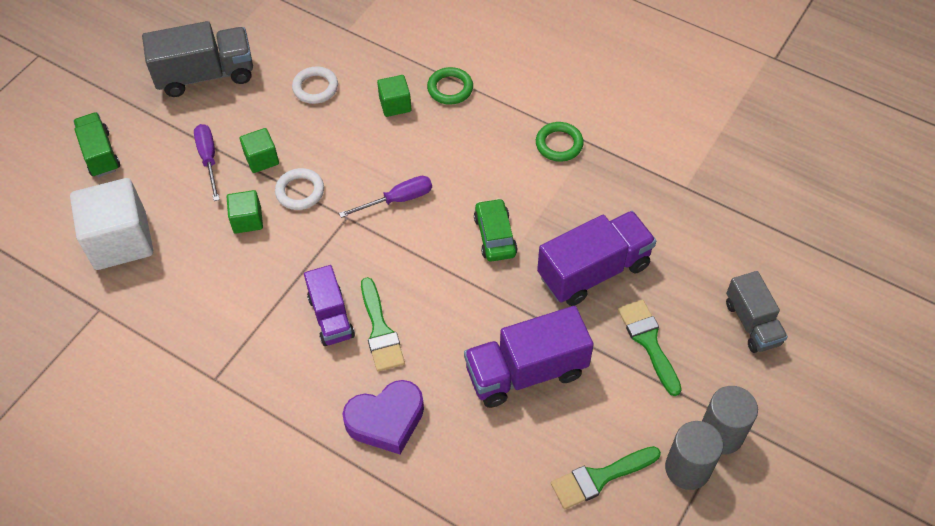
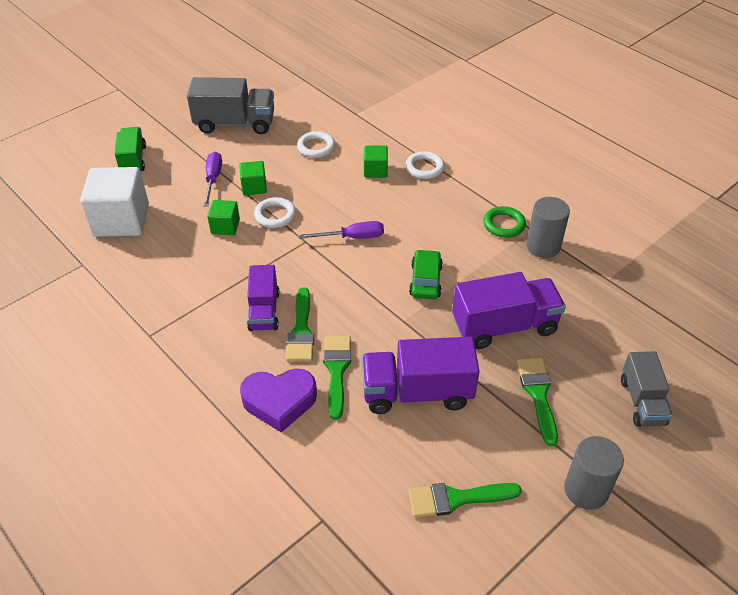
camera: 15 degrees right, 10 degrees down
green ring [427,67,473,105] -> white ring [405,151,445,179]
grey cylinder [665,421,723,490] -> grey cylinder moved to [526,197,570,258]
none -> green brush [323,336,351,420]

